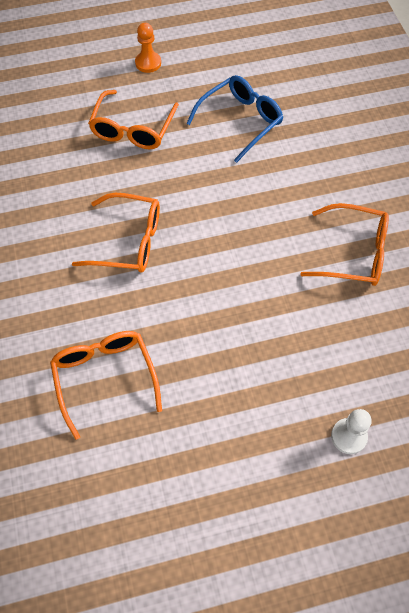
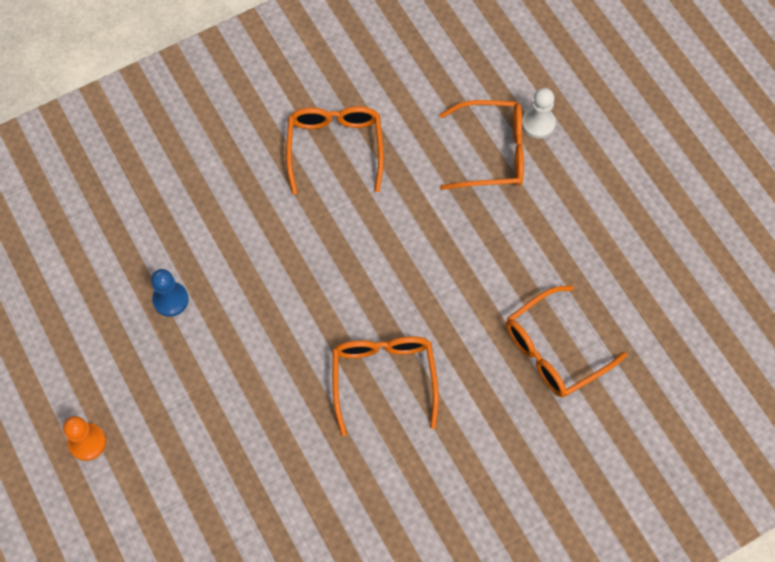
camera: 105 degrees left, 5 degrees up
orange glasses [88,90,179,149] -> orange glasses moved to [439,100,524,190]
blue glasses [186,75,283,163] -> blue pawn [151,269,189,317]

